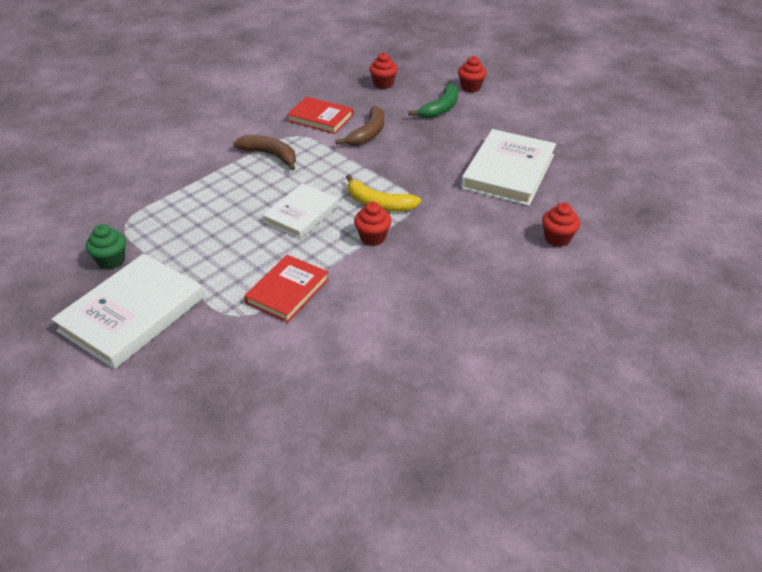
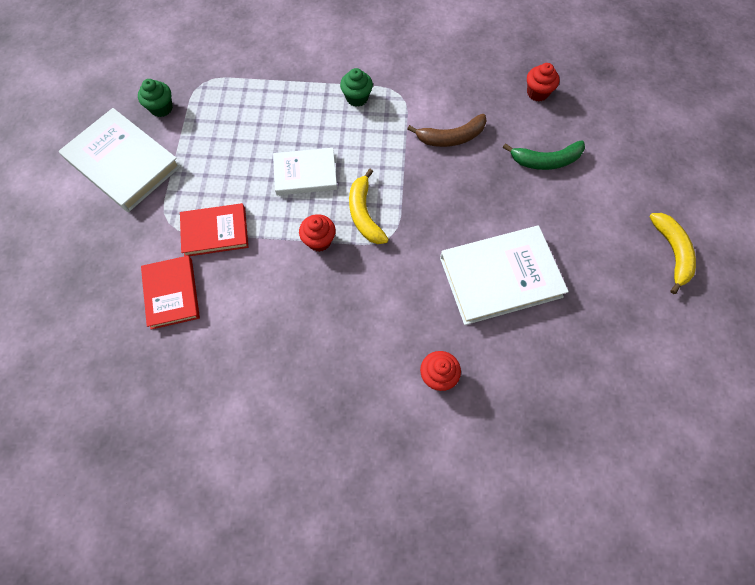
camera: 50 degrees right, 25 degrees up
white book [51,254,204,369] -> white book turned 45 degrees clockwise [59,108,181,212]
brown banana [233,135,296,171] -> green cupcake [340,68,373,107]
red book [287,97,353,134] -> red book moved to [141,256,200,330]
red cupcake [458,56,487,93] -> none
none -> yellow banana [650,213,696,294]

